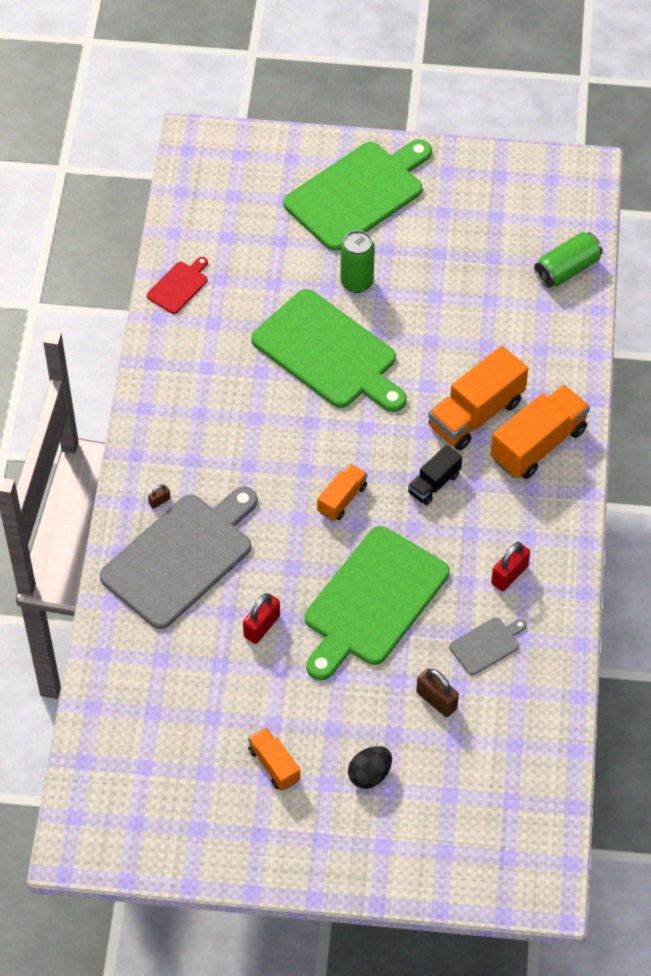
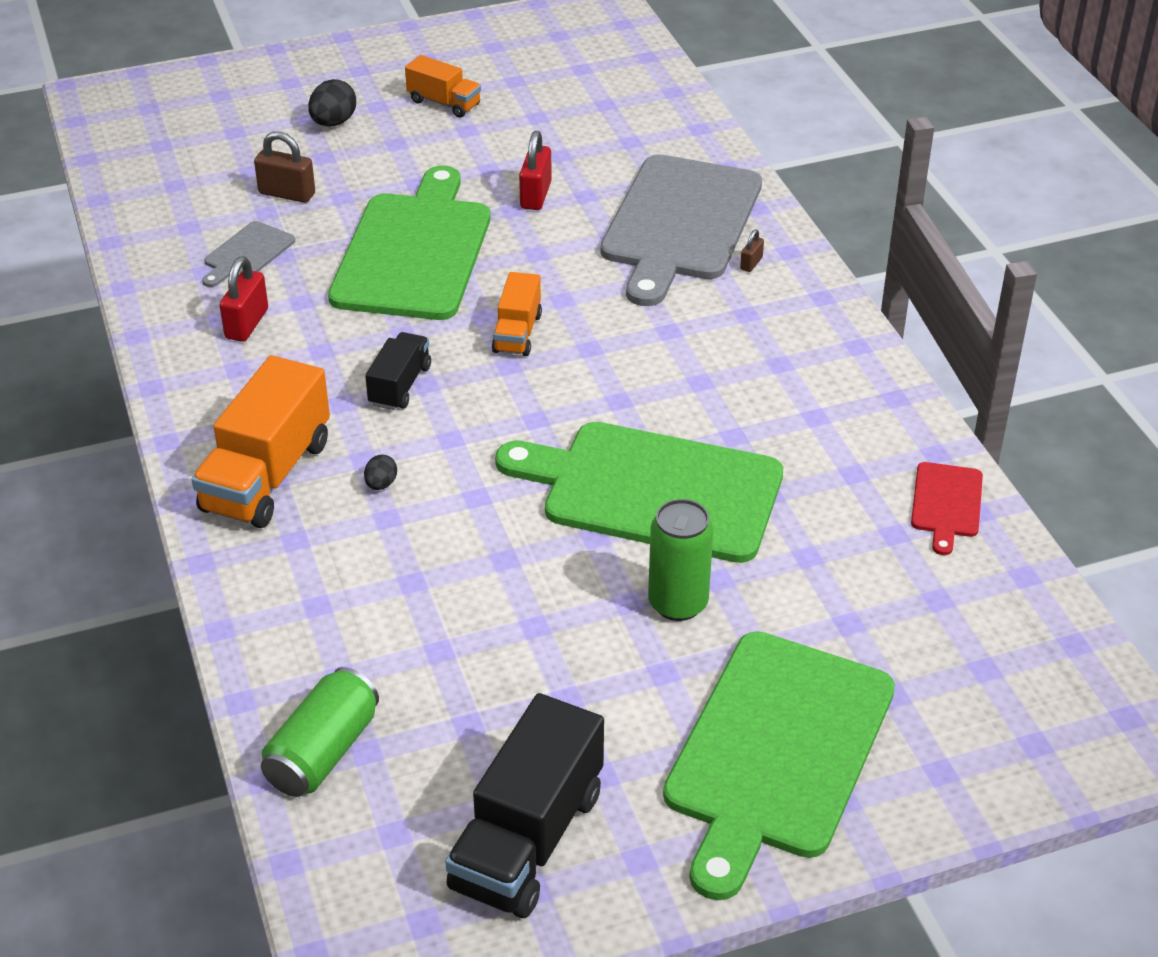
camera: 155 degrees right, 15 degrees down
orange truck [428,346,528,450] -> black egg [364,454,397,490]
none -> black truck [445,693,604,918]

